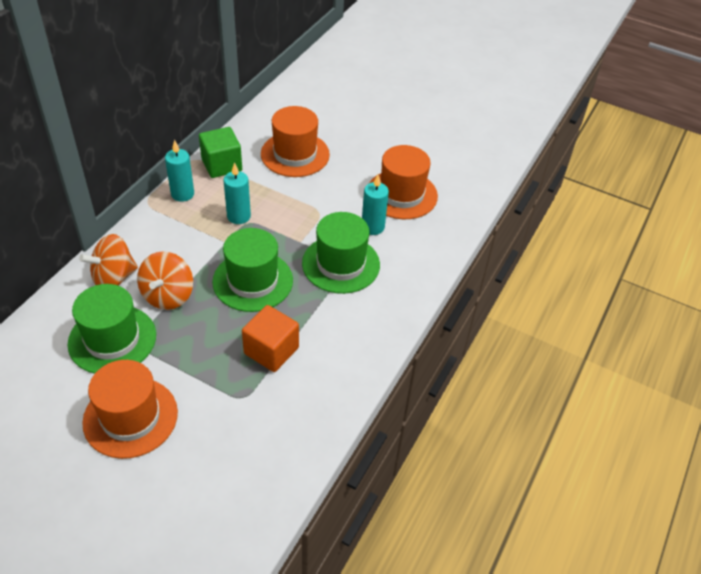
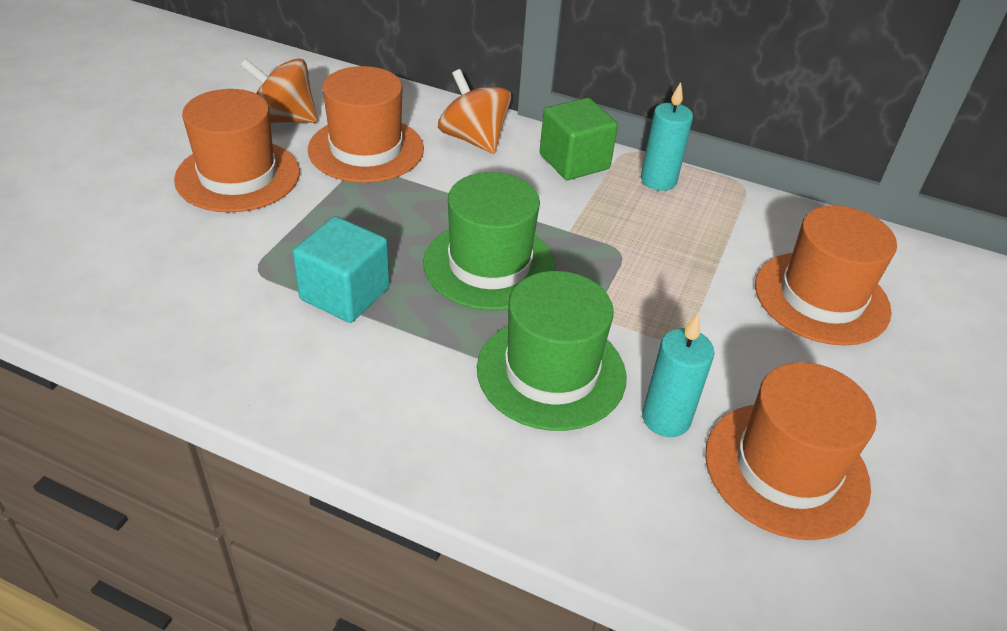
camera: 85 degrees right, 5 degrees down
green hat [68,284,156,374] -> orange hat [308,66,424,183]
orange spinning top [137,251,193,310] -> orange spinning top moved to [240,58,318,124]
green cube [199,127,242,178] -> green cube moved to [540,98,618,180]
turquoise candle [223,162,251,224] -> none
orange cube [242,305,299,372] -> turquoise cube [293,216,389,323]

